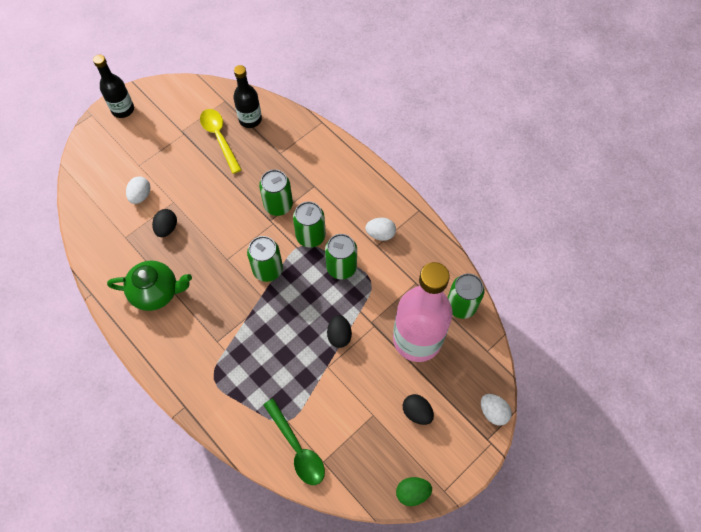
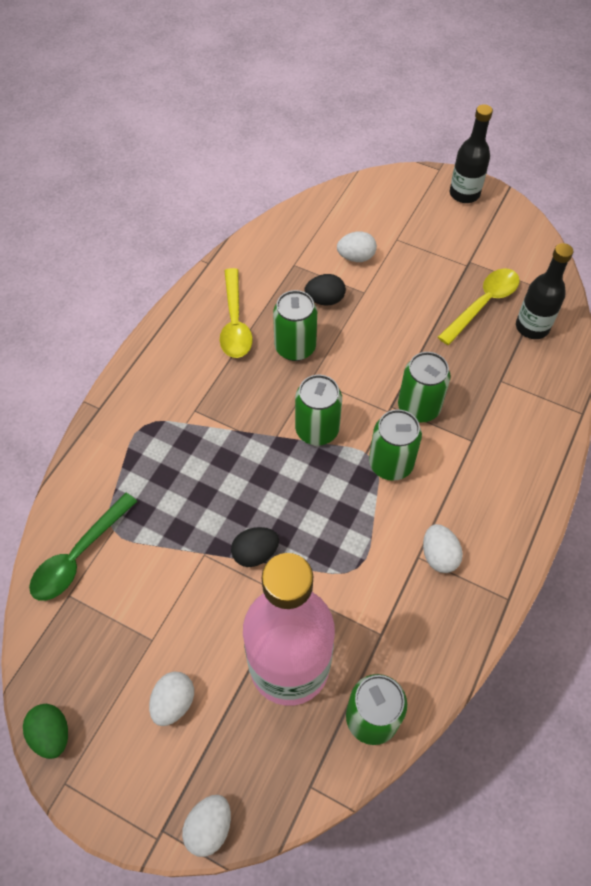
camera: 70 degrees right, 5 degrees down
green teapot [107,260,192,311] -> yellow spoon [220,268,253,358]
green can [325,234,357,279] -> green can moved to [273,290,317,361]
black egg [403,394,434,425] -> white egg [149,672,194,726]

